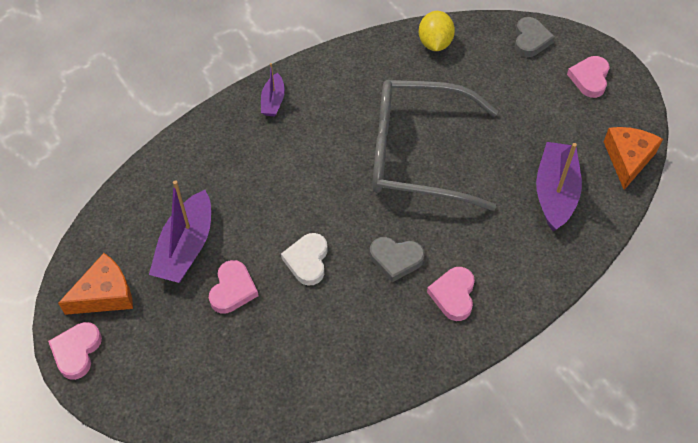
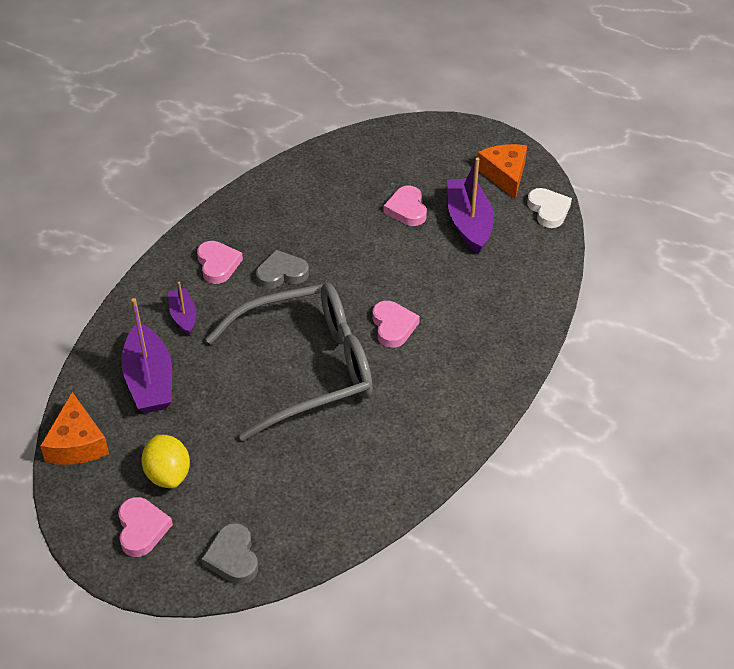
camera: 155 degrees right, 10 degrees down
pink heart [48,322,102,380] -> pink heart moved to [373,301,420,348]
orange cheese [58,253,133,315] -> orange cheese turned 135 degrees clockwise [477,144,527,200]
purple boat [261,63,285,117] -> purple boat moved to [168,282,196,335]
white heart [281,233,328,286] -> white heart moved to [527,188,572,228]
yellow lemon [419,11,455,51] -> yellow lemon moved to [141,435,190,488]

